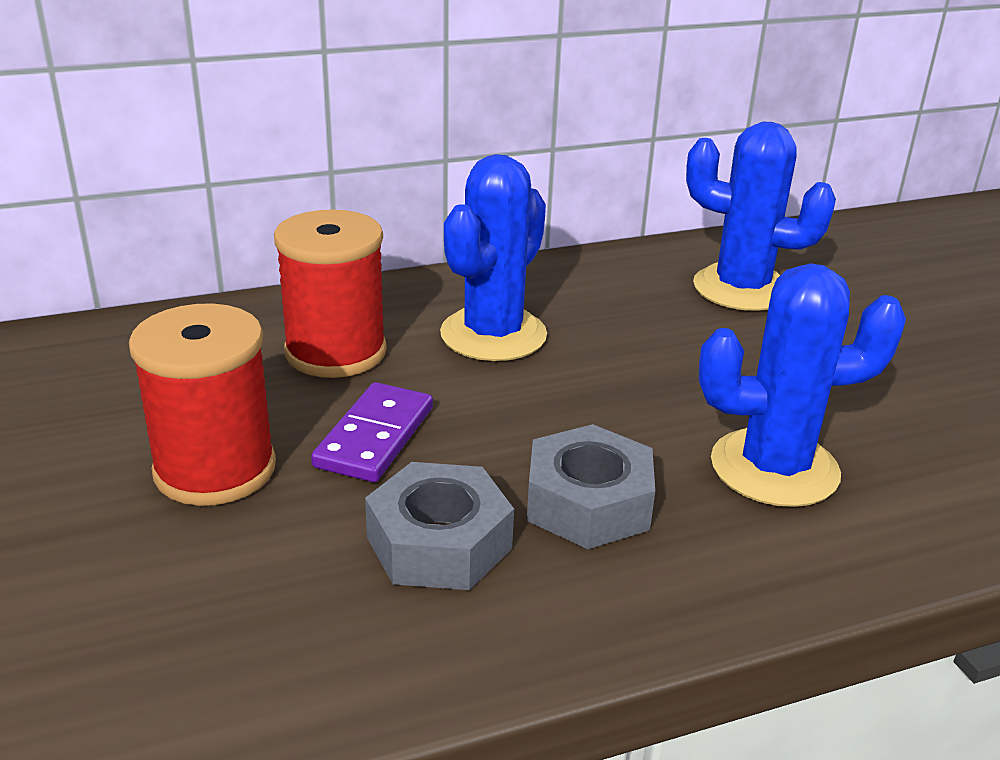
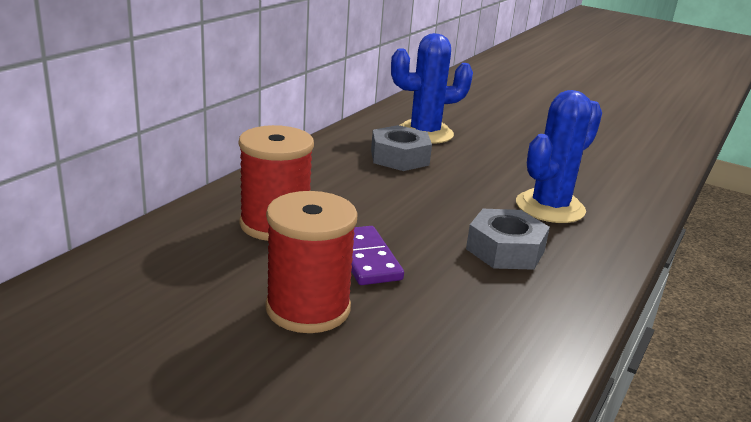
camera: 40 degrees left, 5 degrees down
grey nut [365,462,514,590] -> grey nut moved to [371,125,432,171]
blue cactus [440,154,547,361] -> none

